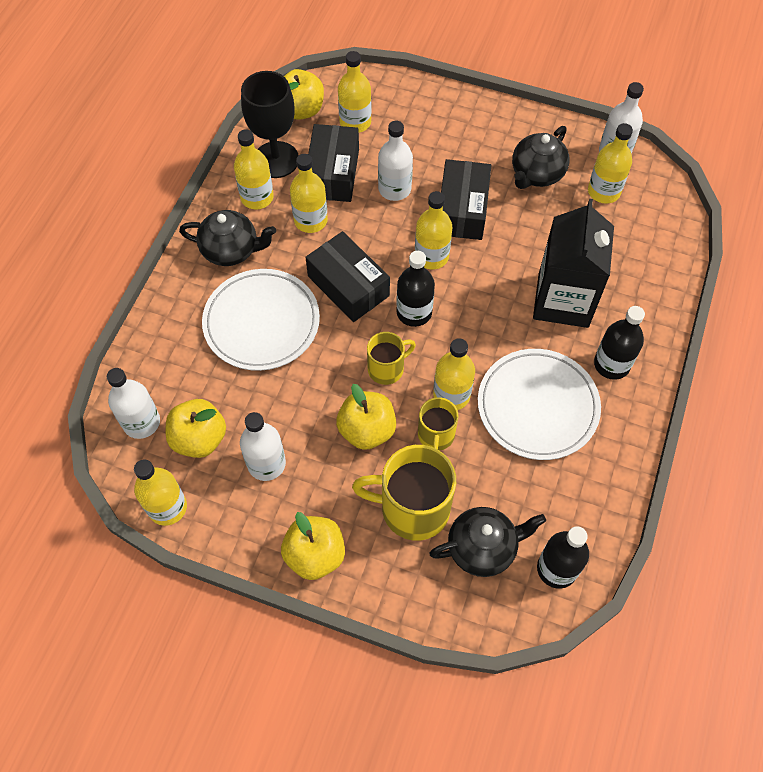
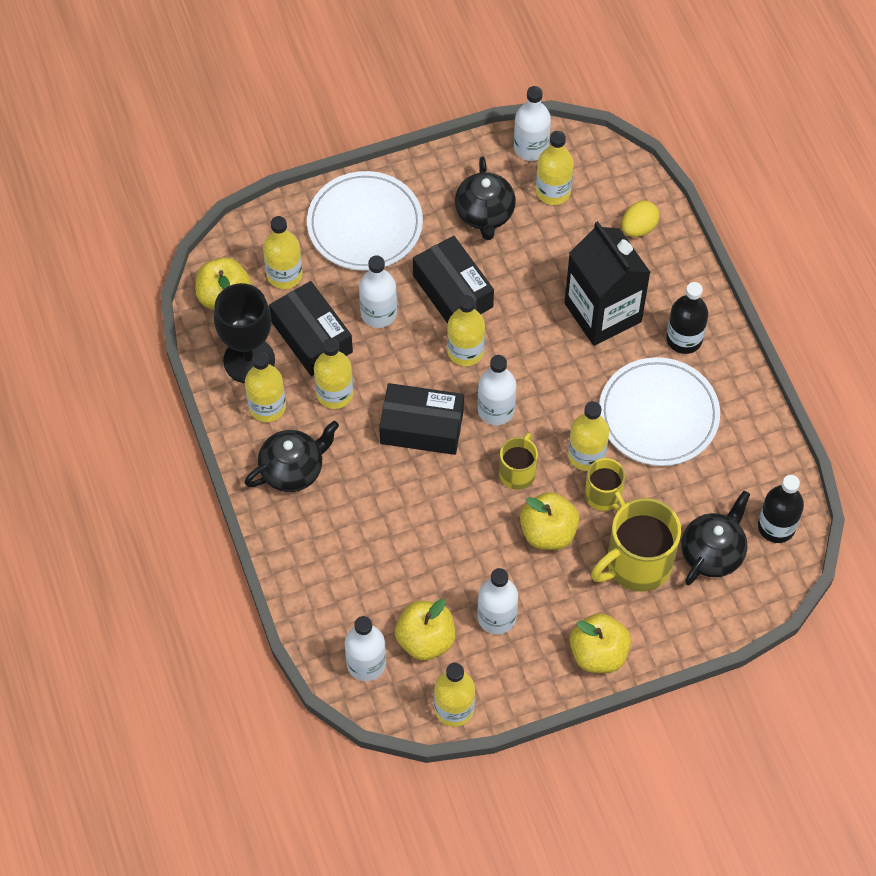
camera: 40 degrees left, 0 degrees up
white plate [202,269,320,371] -> white plate moved to [307,171,423,271]
black bottle [396,251,435,327] -> white bottle [478,355,516,425]
none -> yellow egg [622,200,660,237]

